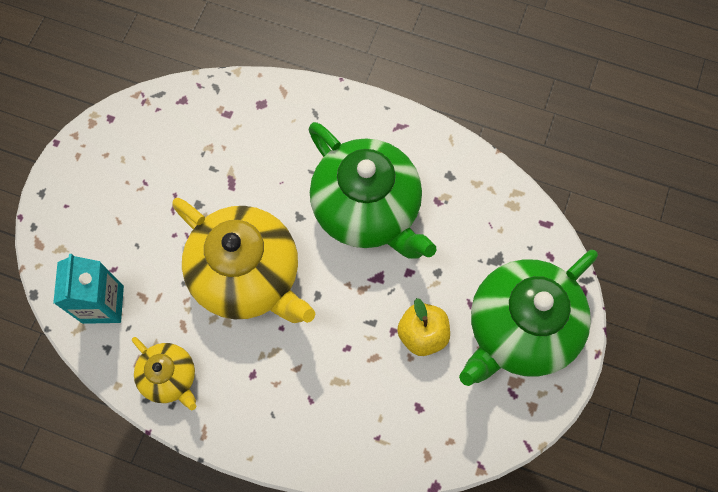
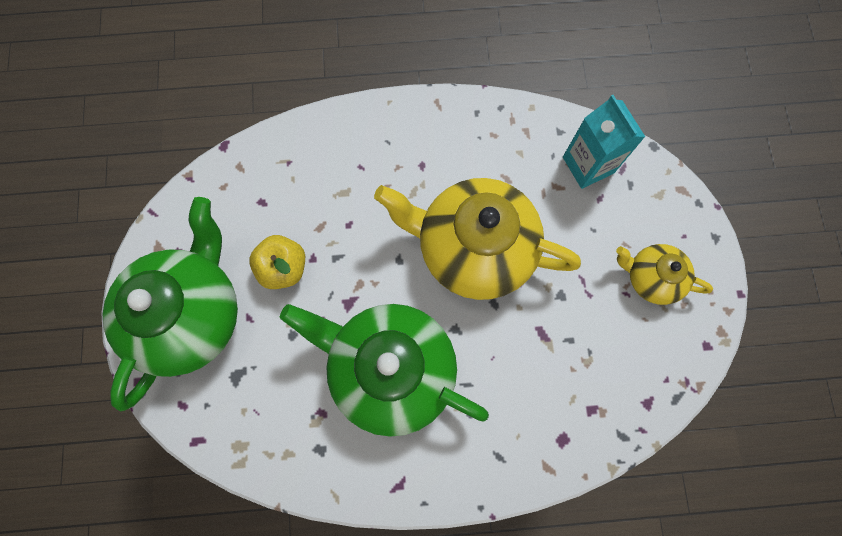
camera: 155 degrees right, 5 degrees up
yellow teapot [132,337,196,410] -> yellow teapot moved to [616,244,713,305]

